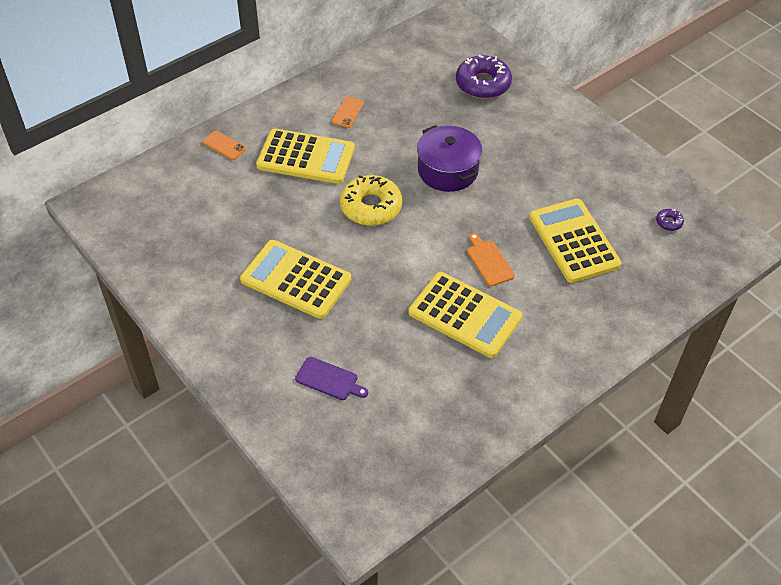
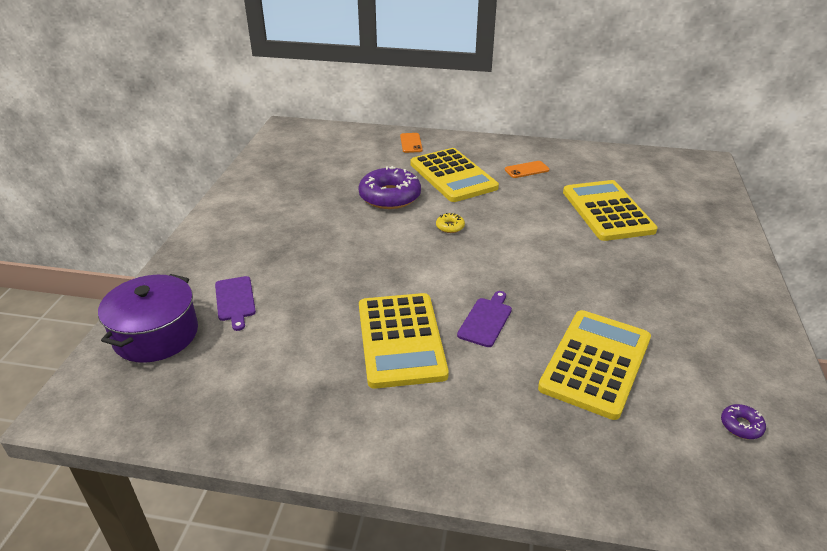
camera: 50 degrees right, 15 degrees down
yellow calculator [240,240,351,319] -> yellow calculator moved to [563,180,657,241]
yellow donut [340,175,402,226] -> yellow donut [436,213,465,233], size x0.43
purple pot [417,125,482,192] -> purple pot moved to [98,274,198,363]
purple donut [456,55,512,99] -> purple donut moved to [358,166,421,209]
orange cutting board [467,233,515,286] -> purple cutting board [457,291,512,347]

